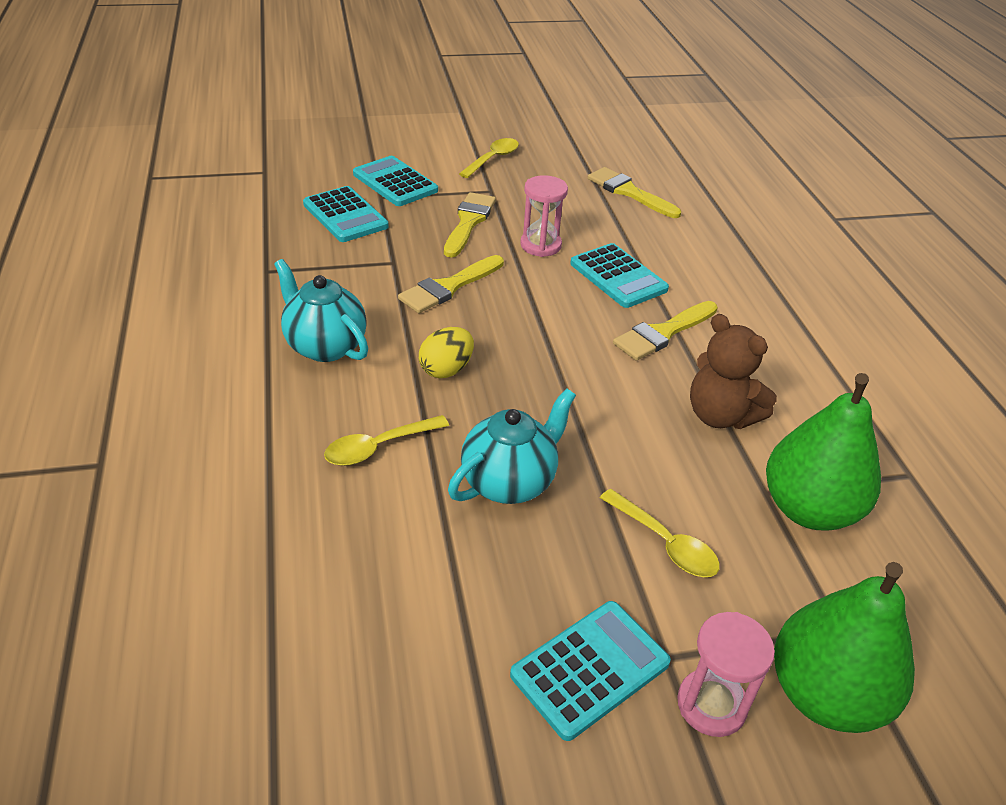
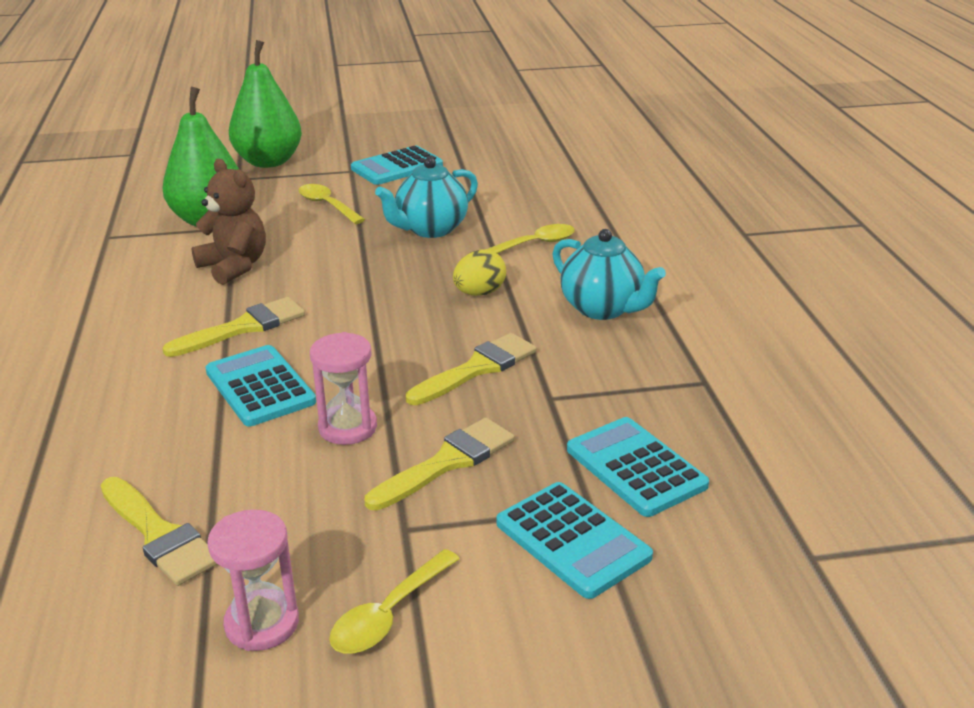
camera: 175 degrees left, 10 degrees down
yellow brush [444,192,496,258] -> yellow brush turned 150 degrees counterclockwise [365,418,515,511]
pink hourglass [677,612,775,737] -> pink hourglass moved to [207,509,299,651]

